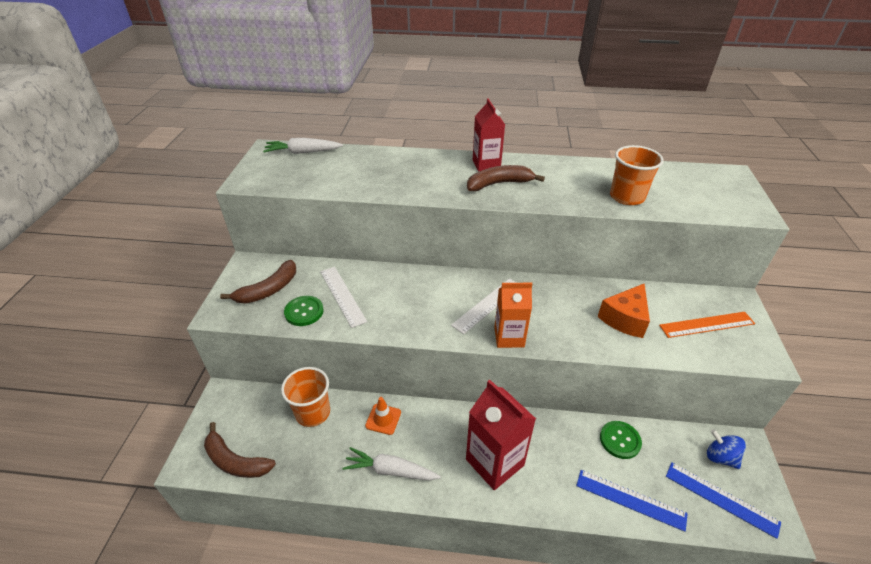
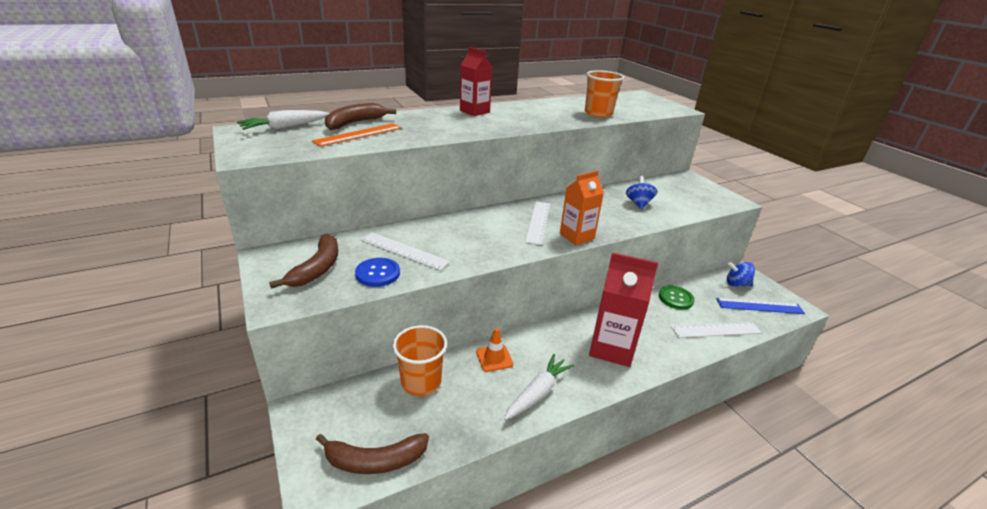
camera: 35 degrees left, 10 degrees down
green button [284,296,324,326] -> blue button [355,258,400,287]
white carrot [342,447,441,480] -> white carrot turned 150 degrees clockwise [504,354,574,420]
brown banana [467,165,545,191] -> brown banana moved to [325,103,396,130]
blue ruler [576,470,688,532] -> white ruler [671,322,761,338]
orange cheese [598,283,650,338] -> blue spinning top [626,176,657,210]
orange ruler [659,312,755,338] -> orange ruler moved to [312,123,402,147]

